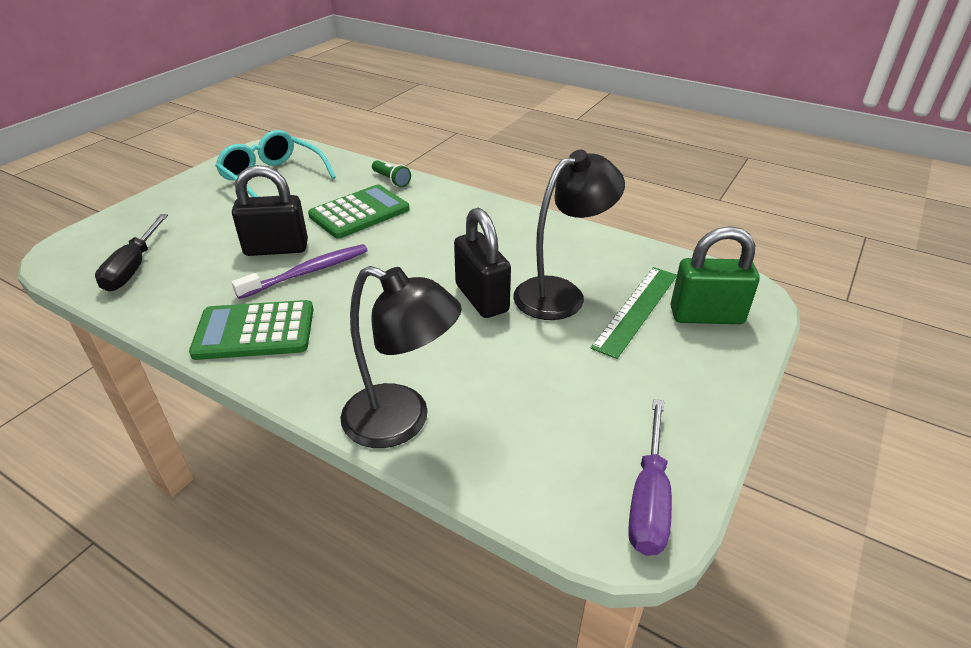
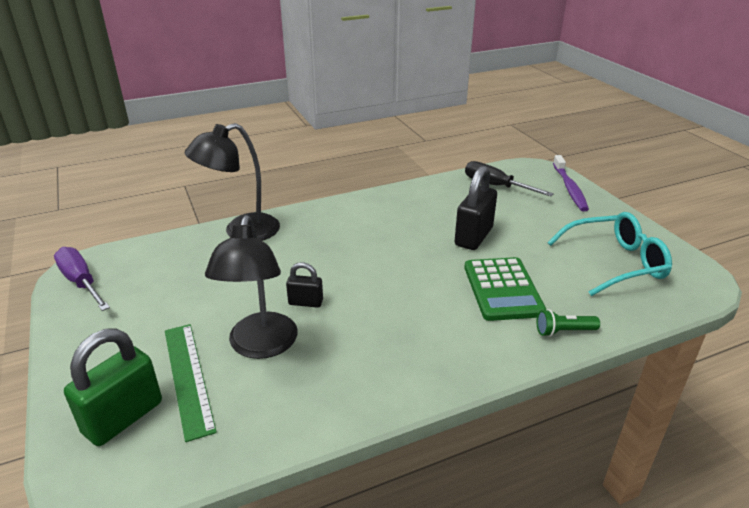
camera: 125 degrees right, 5 degrees down
green calculator [189,300,314,360] -> none
purple toothbrush [231,244,368,299] -> purple toothbrush moved to [553,155,589,211]
black padlock [454,208,511,318] -> black padlock [286,262,323,308], size x0.55

